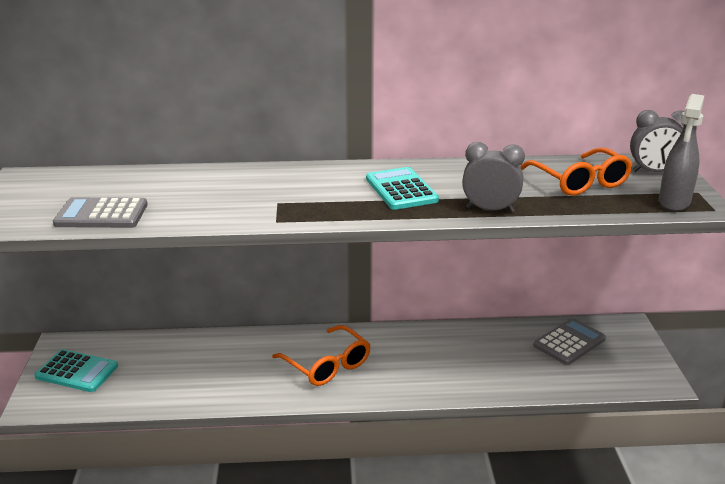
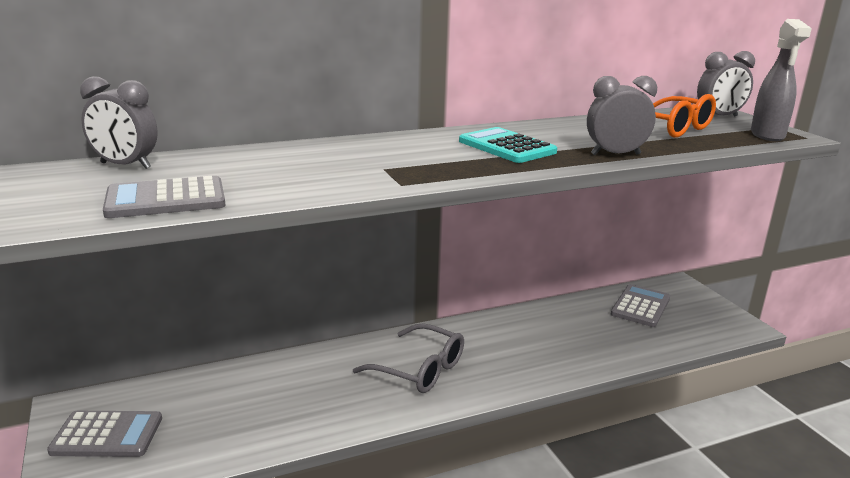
camera: 20 degrees left, 5 degrees down
turquoise calculator [35,349,118,392] -> grey calculator [47,411,162,457]
orange glasses [272,325,371,386] -> grey glasses [353,323,464,393]
none -> grey clock [80,76,158,169]

